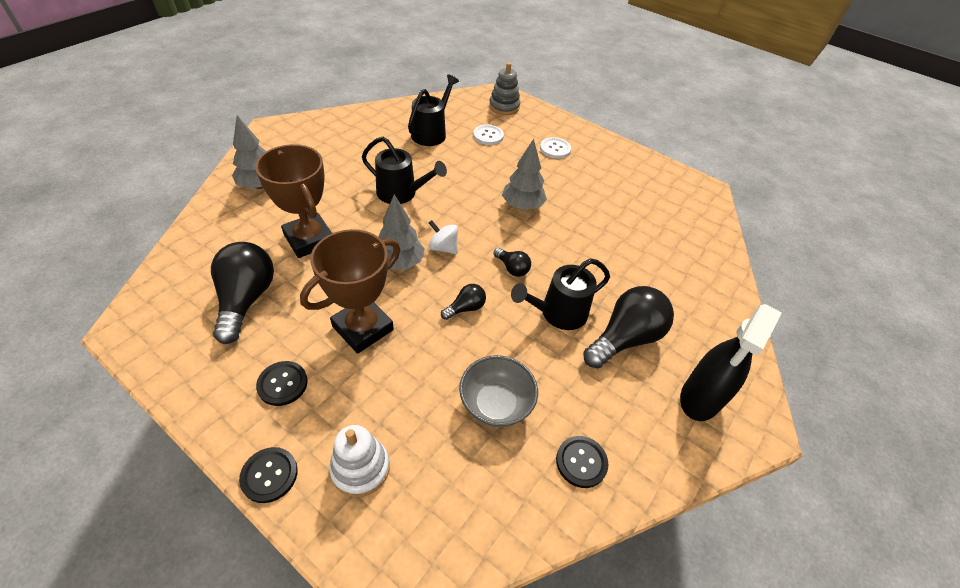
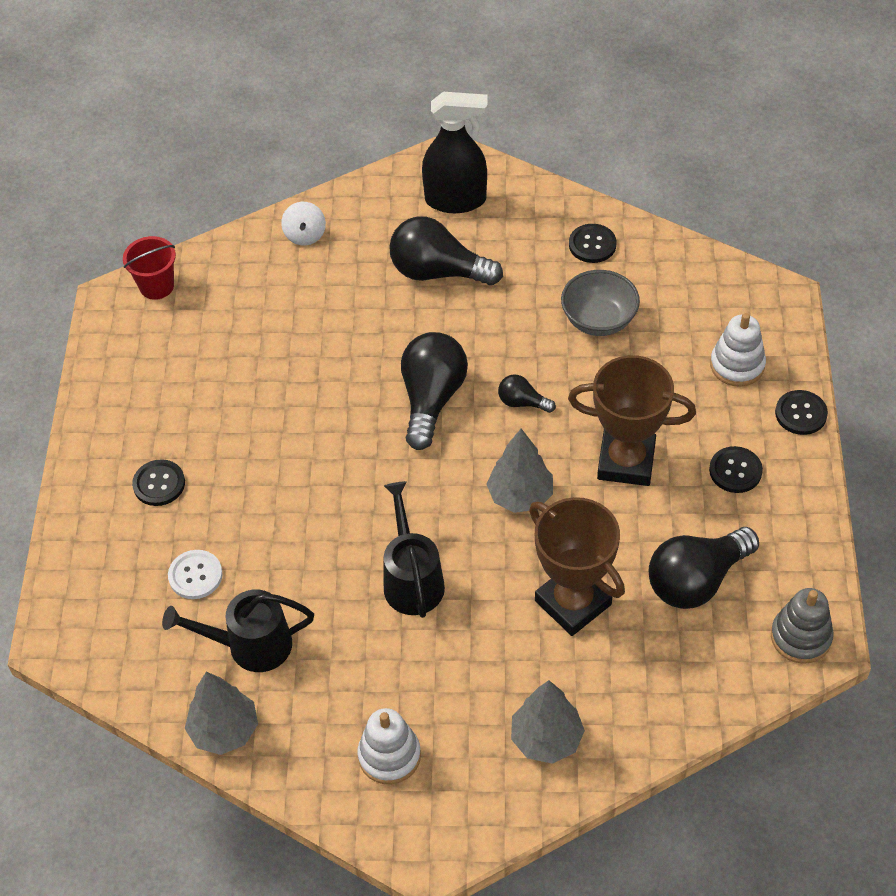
camera: 120 degrees left, 5 degrees up
brown trophy [255,144,332,258] -> brown trophy turned 60 degrees counterclockwise [529,497,625,636]
white spinning top [429,220,458,254] -> white spinning top moved to [281,202,326,246]
grey stacking toy [489,63,520,115] -> grey stacking toy moved to [771,588,834,664]
black light bulb [493,248,531,277] -> black light bulb [401,332,468,450], size x2.04
grey tree [502,139,547,210] -> grey tree moved to [185,672,258,755]
black watering can [511,258,610,330] -> none
white button [540,137,571,159] -> black button [132,459,185,506]
none -> red bucket [123,236,176,300]
none -> white stacking toy [358,708,421,784]

